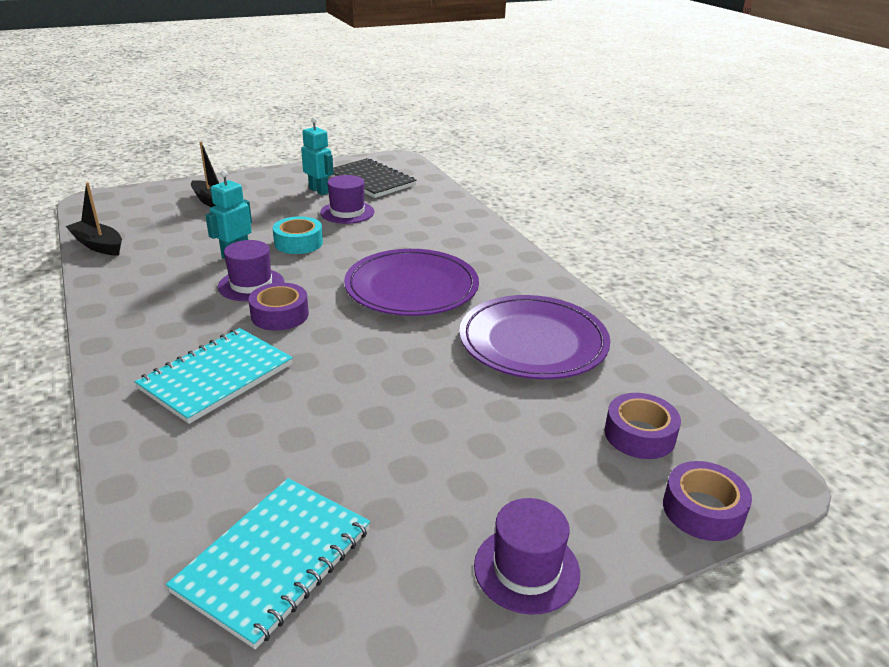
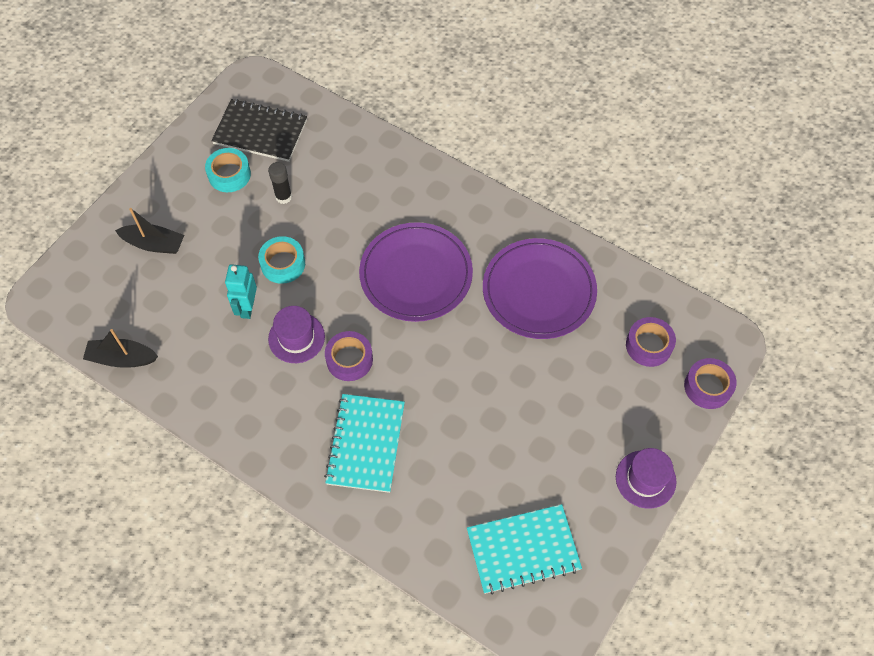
camera: 30 degrees left, 30 degrees up
turquoise notebook [166,478,370,649] -> turquoise notebook turned 75 degrees clockwise [467,504,582,595]
turquoise robot [301,117,334,195] -> turquoise tape [205,148,251,192]
purple hat [320,175,375,224] -> black glue stick [268,162,292,204]

